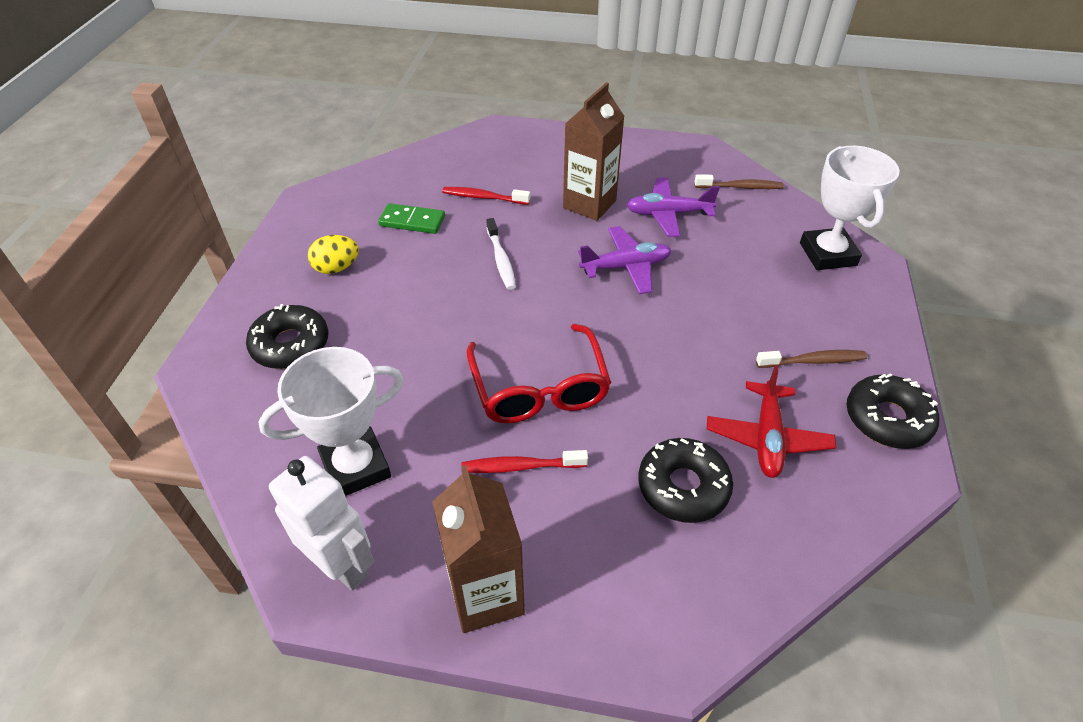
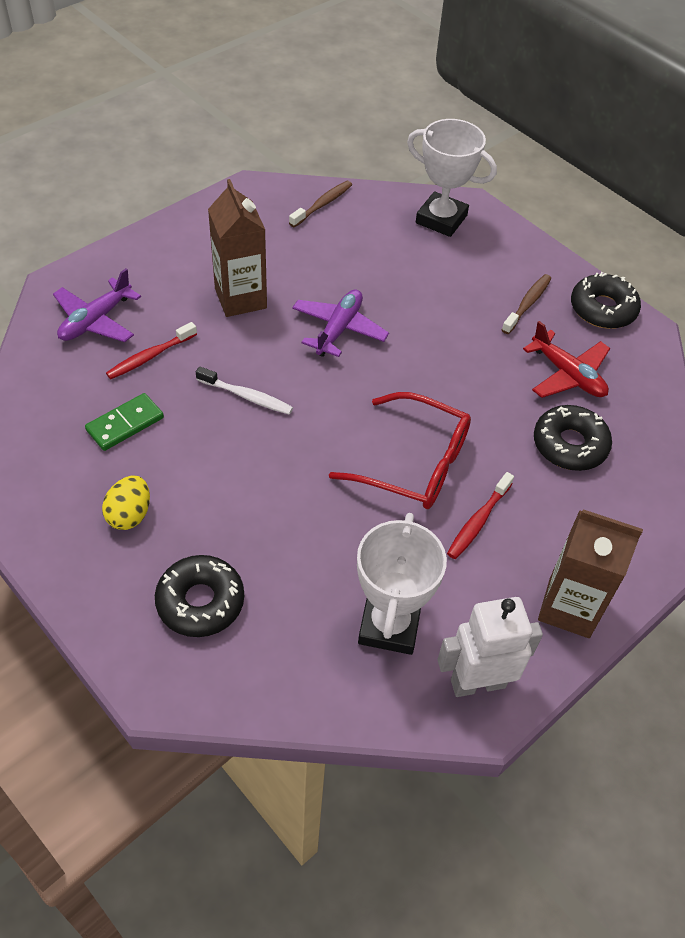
camera: 55 degrees left, 5 degrees up
purple plane [627,178,720,237] -> purple plane moved to [53,268,141,342]

